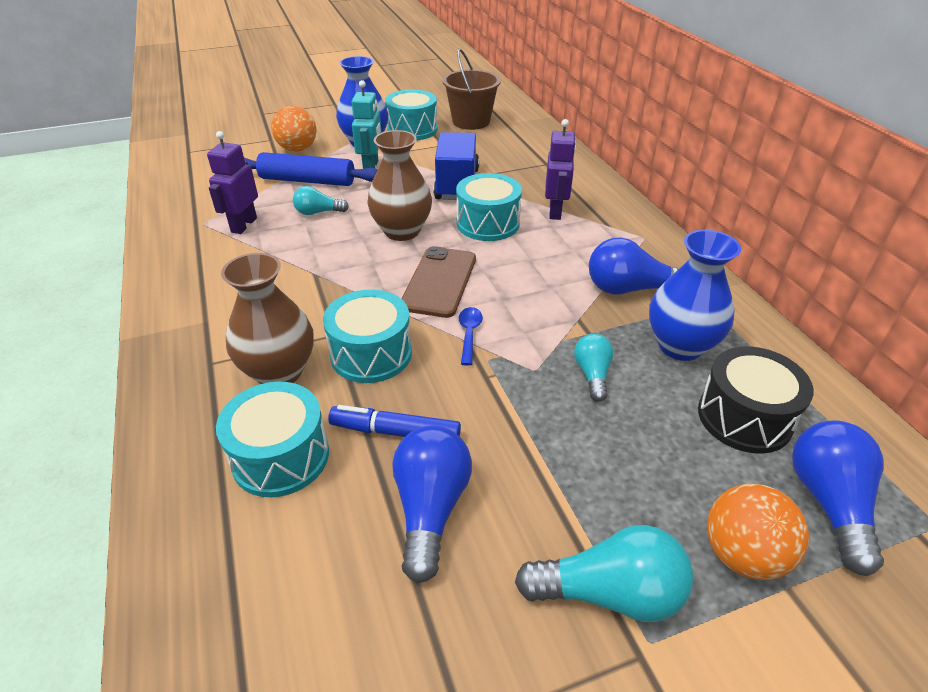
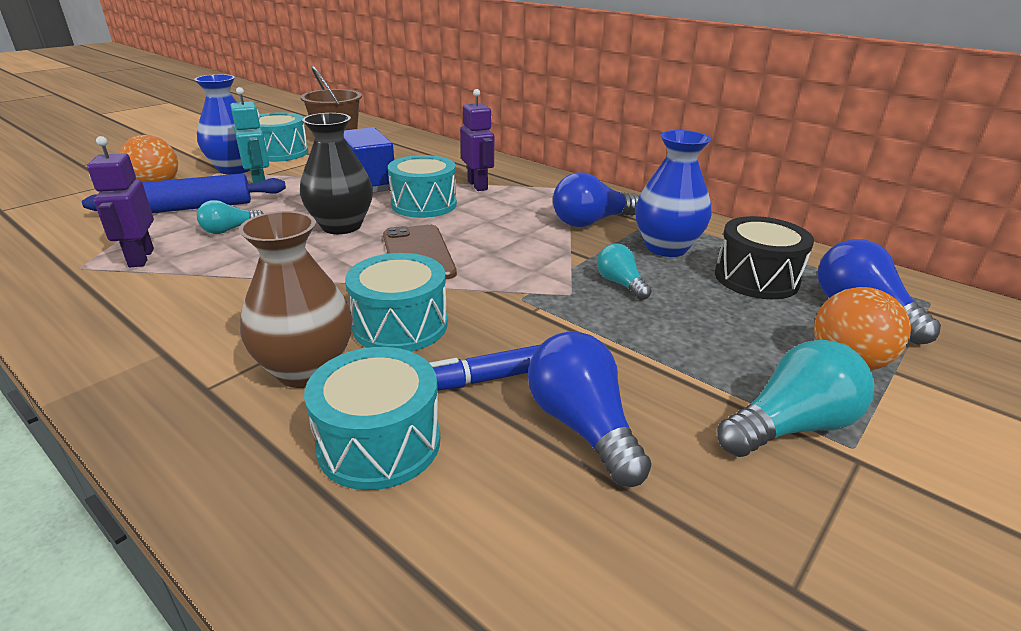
camera: 30 degrees left, 10 degrees down
brown vase [367,130,432,241] -> black vase [300,113,373,234]
blue spoon [459,307,483,365] -> none

